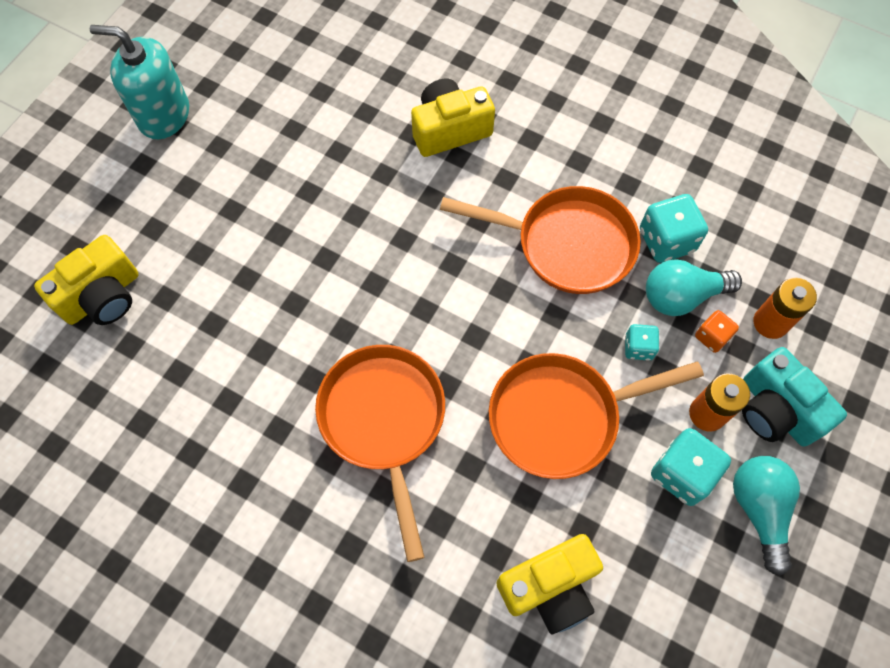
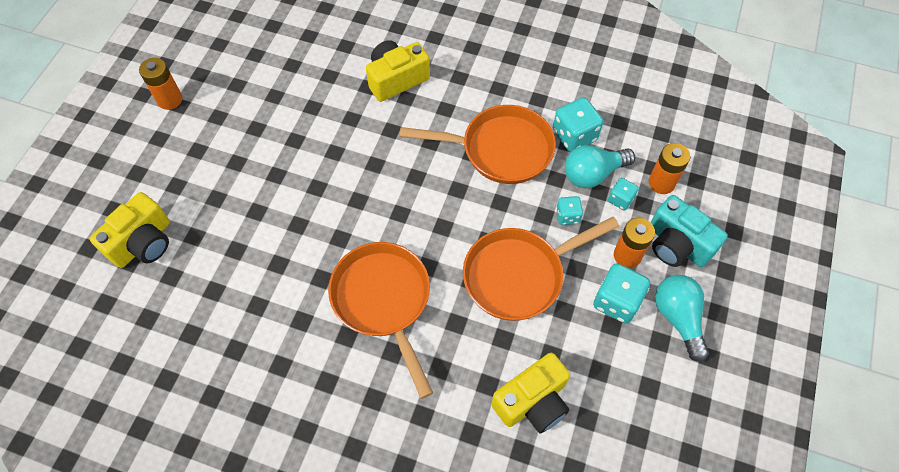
camera: 10 degrees left, 5 degrees down
turquoise soap dispenser [90,25,189,139] -> orange battery [139,58,182,110]
orange dice [695,310,739,353] -> turquoise dice [608,178,639,211]

